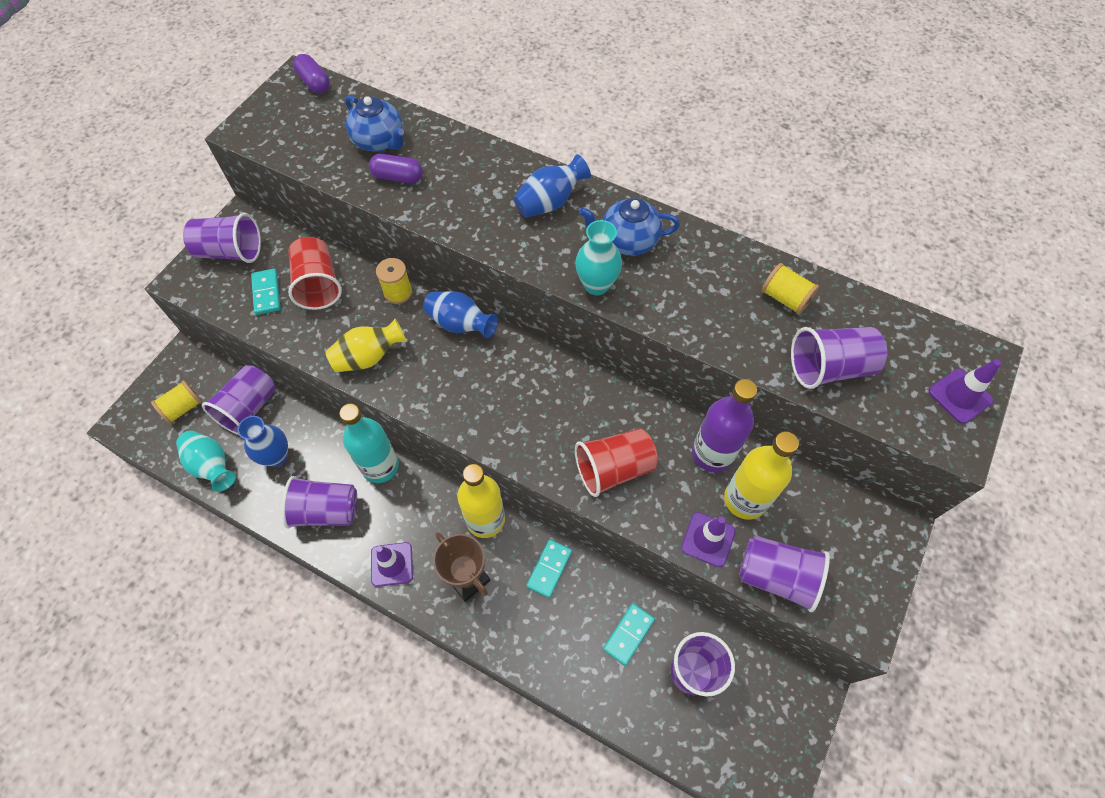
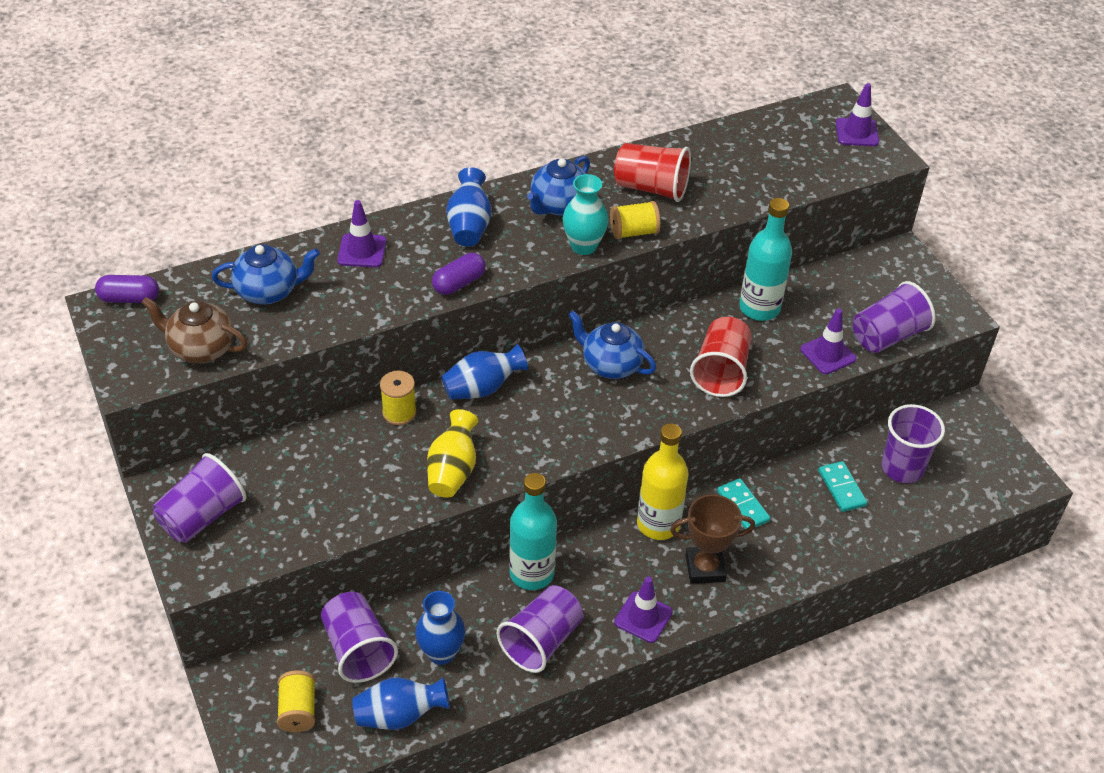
camera: 55 degrees left, 15 degrees down
turquoise vase [176,431,236,492] -> blue vase [352,677,449,730]
turquoise domino [251,269,281,315] -> none
red cup [288,237,342,310] -> red cup moved to [614,143,691,202]
purple capsule [369,154,423,183] -> purple capsule moved to [432,253,486,295]
purple bottle [692,379,757,472] -> turquoise bottle [739,198,792,321]
yellow bottle [724,431,799,520] -> none
yellow spool [761,263,819,315] -> yellow spool moved to [610,201,660,239]
purple cup [791,327,887,389] -> none
none -> brown teapot [141,297,248,363]
none -> purple traffic cone [337,200,386,267]
none -> blue teapot [568,310,656,379]

